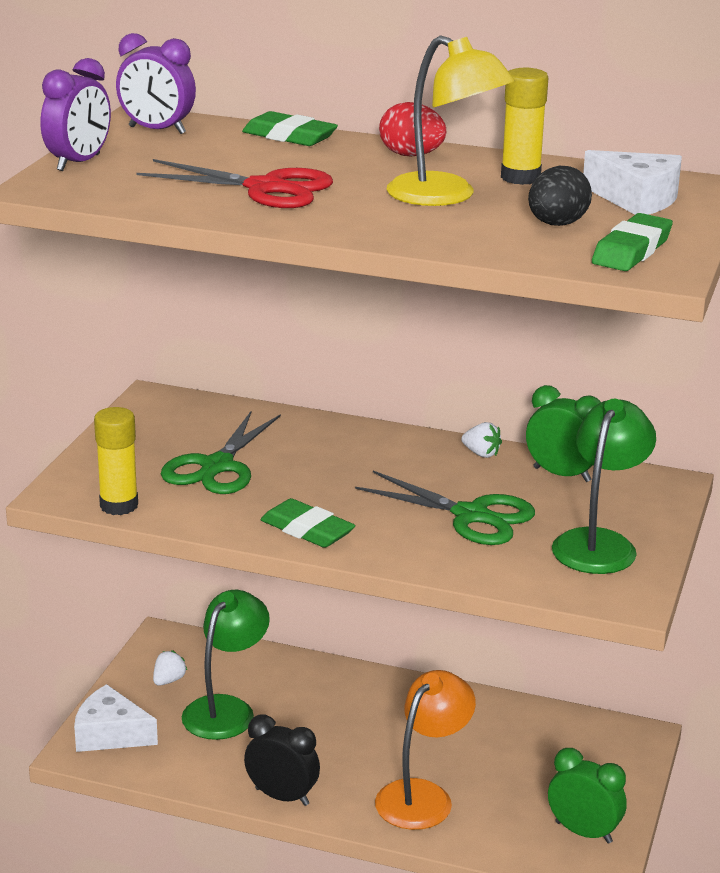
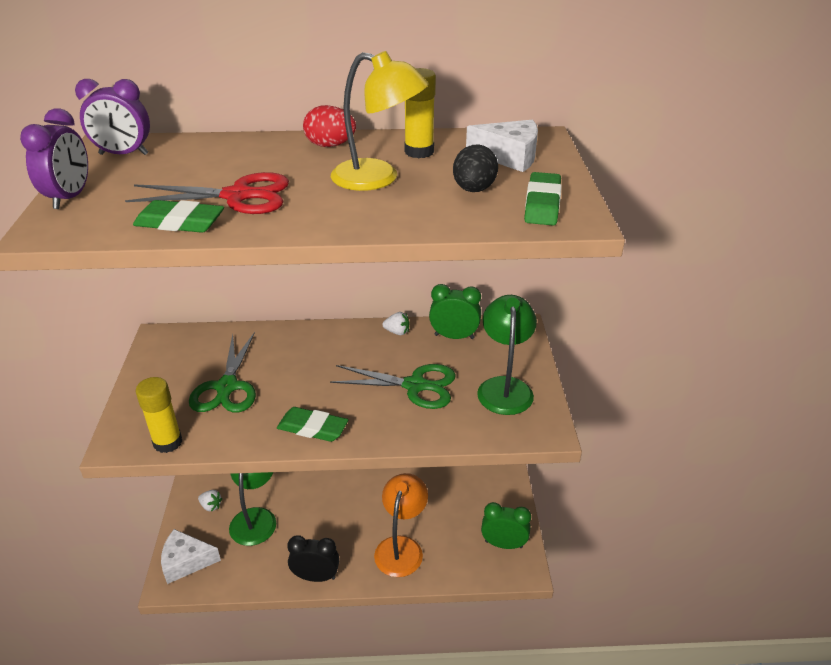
camera: 20 degrees left, 10 degrees up
white strawberry [153,650,187,686] -> white strawberry turned 105 degrees clockwise [198,490,222,511]
green eraser [242,111,338,146] -> green eraser moved to [133,200,224,233]

